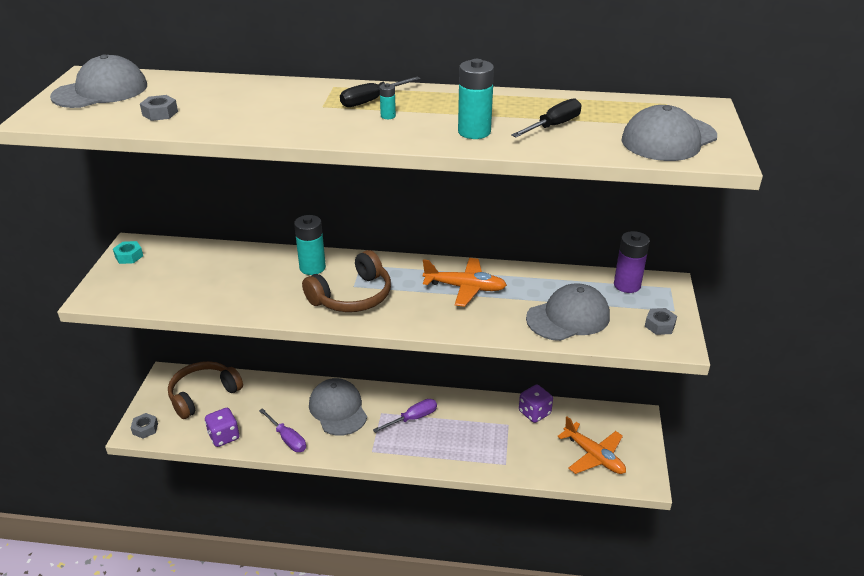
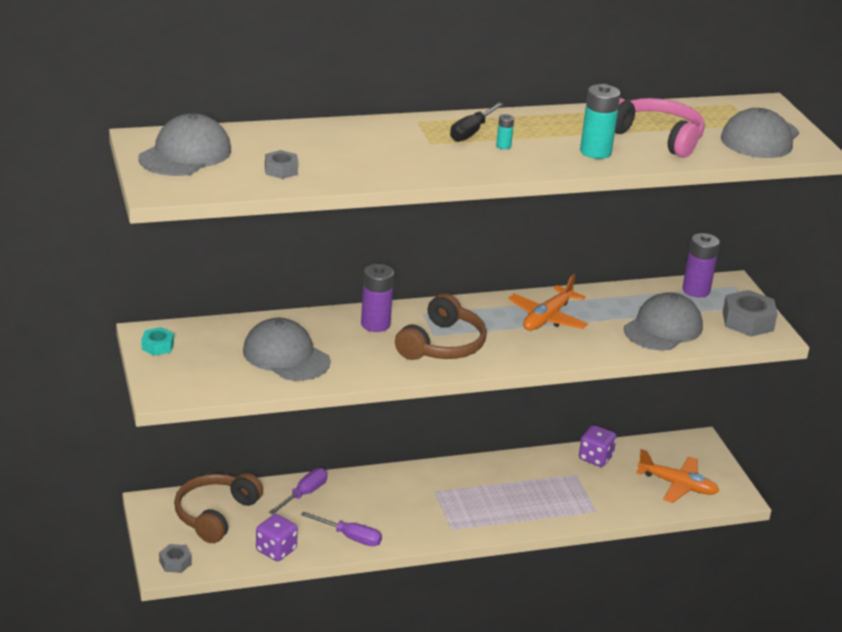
camera: 25 degrees left, 5 degrees down
turquoise battery [294,215,326,275] -> purple battery [361,264,394,332]
grey cap [309,378,367,436] -> grey cap moved to [243,318,331,381]
purple screwdriver [373,399,437,433] -> purple screwdriver moved to [269,468,328,515]
orange plane [423,258,507,307] -> orange plane turned 135 degrees clockwise [508,274,588,331]
black screwdriver [511,98,581,137] -> pink headphones [615,98,705,158]
grey nut [645,308,677,335] -> grey nut [723,290,778,337], size x1.77

